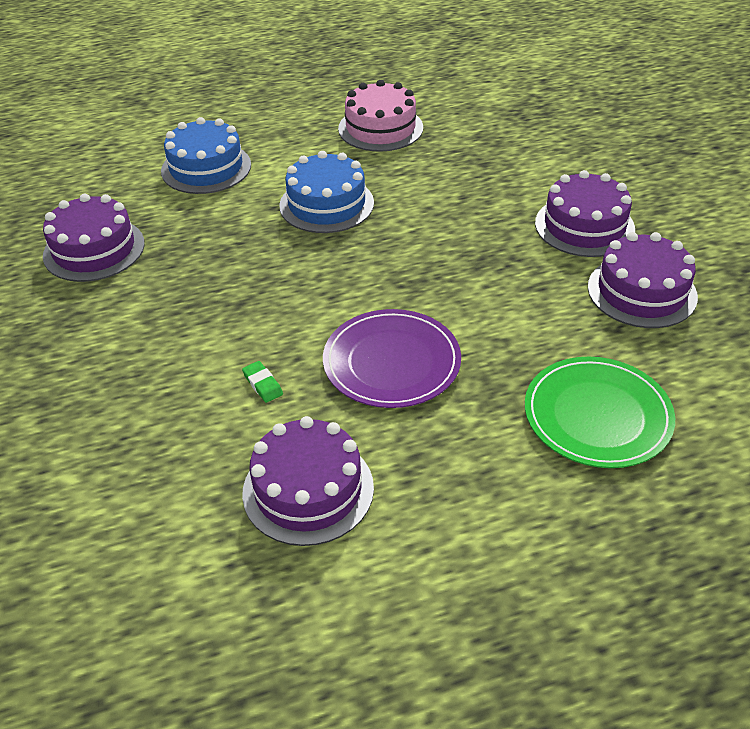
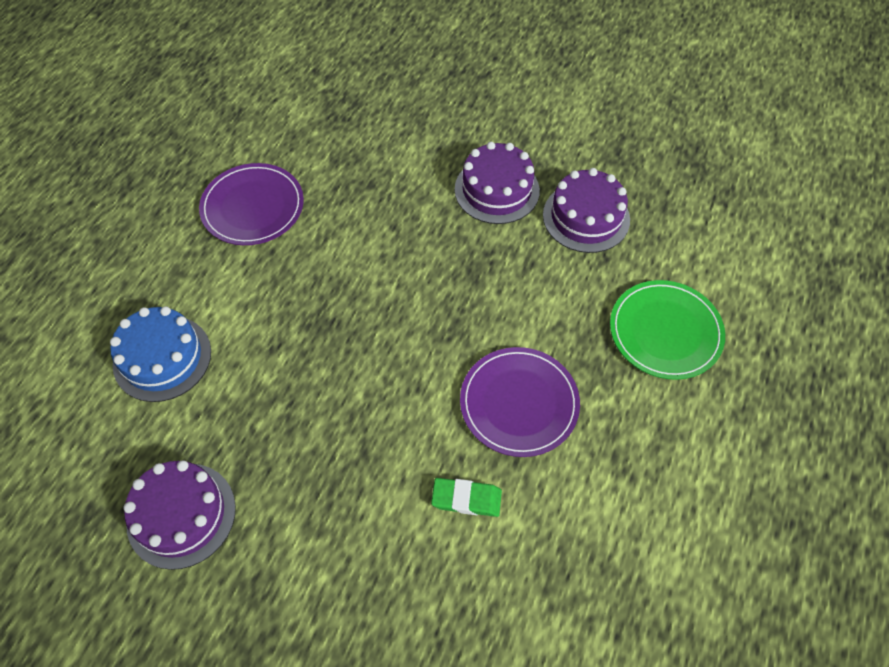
camera: 50 degrees left, 15 degrees up
green eraser [242,361,283,403] -> green eraser [431,478,502,517], size x1.56
purple cake [242,416,374,546] -> none
blue cake [279,151,374,233] -> none
pink cake [338,80,423,152] -> purple plate [199,163,304,245]

